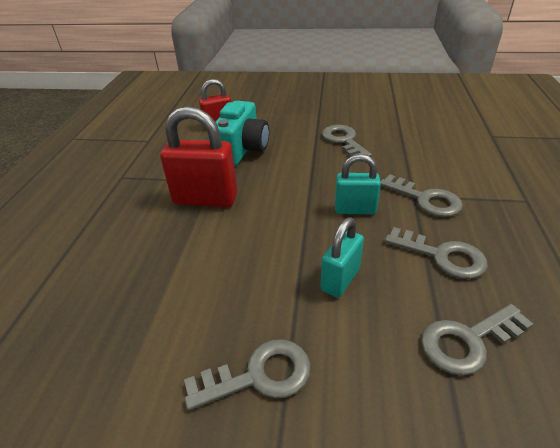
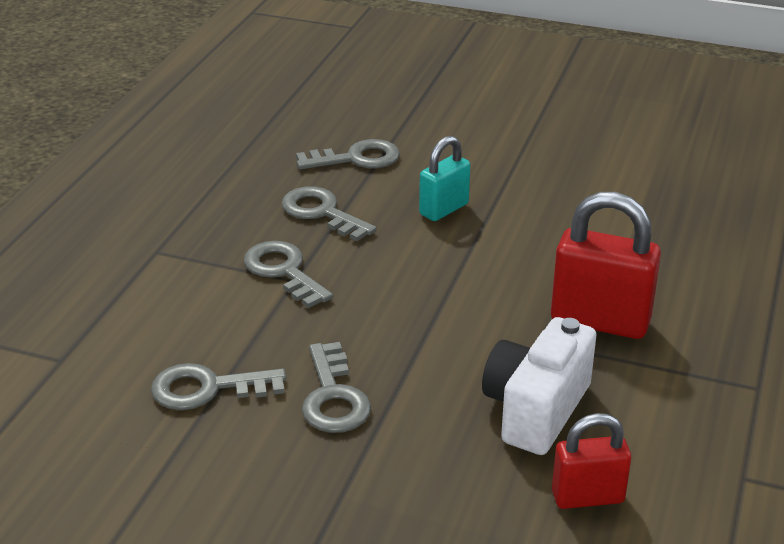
camera: 170 degrees left, 5 degrees down
grey key [184,339,311,411] -> grey key moved to [151,363,286,410]
turquoise camera [216,101,269,166] -> white camera [482,317,597,455]
turquoise padlock [335,154,381,214] -> none

